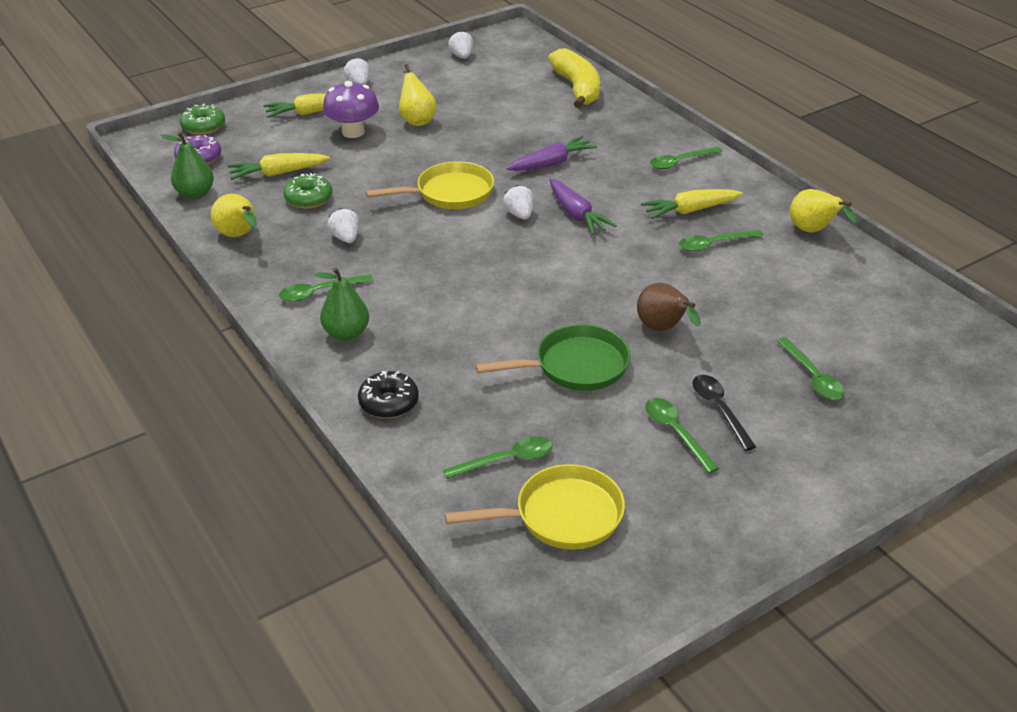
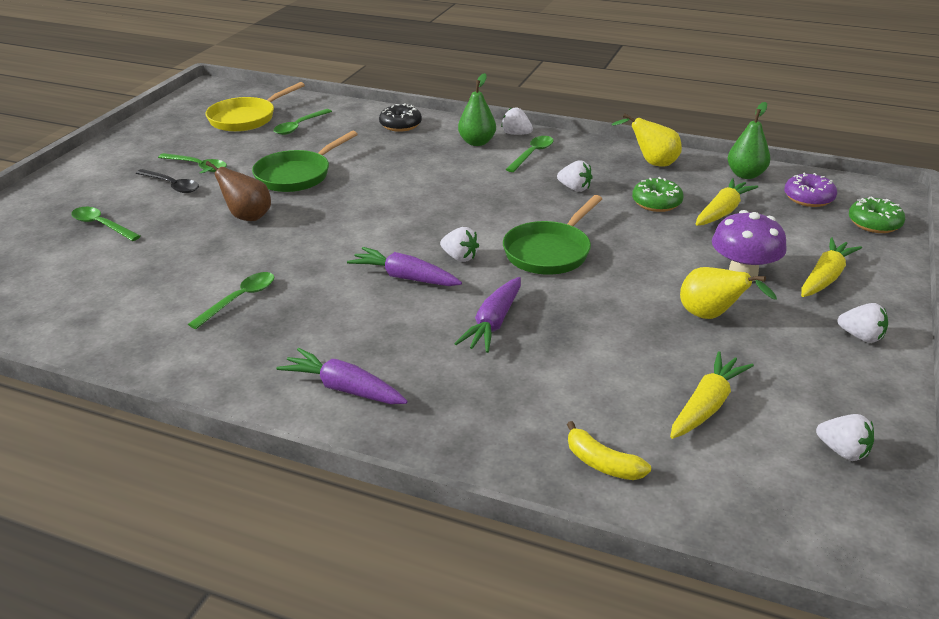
camera: 145 degrees right, 5 degrees down
yellow pan [366,161,494,209] -> green pan [503,195,602,275]
yellow banana [548,48,600,108] -> yellow banana [567,421,651,480], size x0.52
yellow carrot [641,189,743,219] -> yellow carrot moved to [670,351,754,439]
green spoon [650,147,723,169] -> purple carrot [276,348,408,404]
yellow pear [790,189,857,233] -> none
none -> white strawberry [501,107,533,135]

